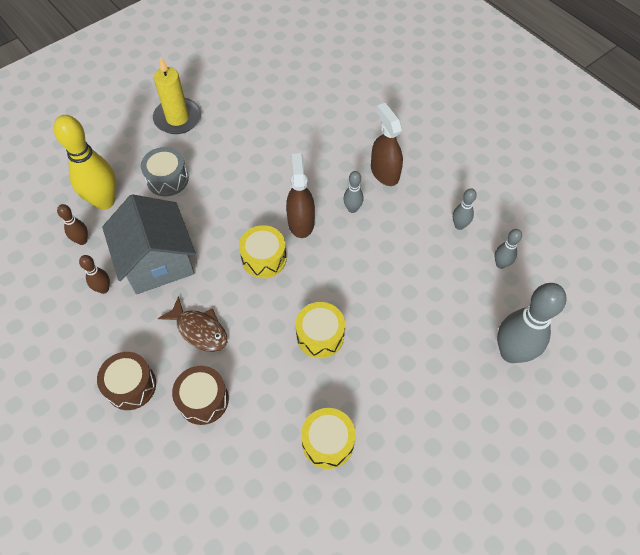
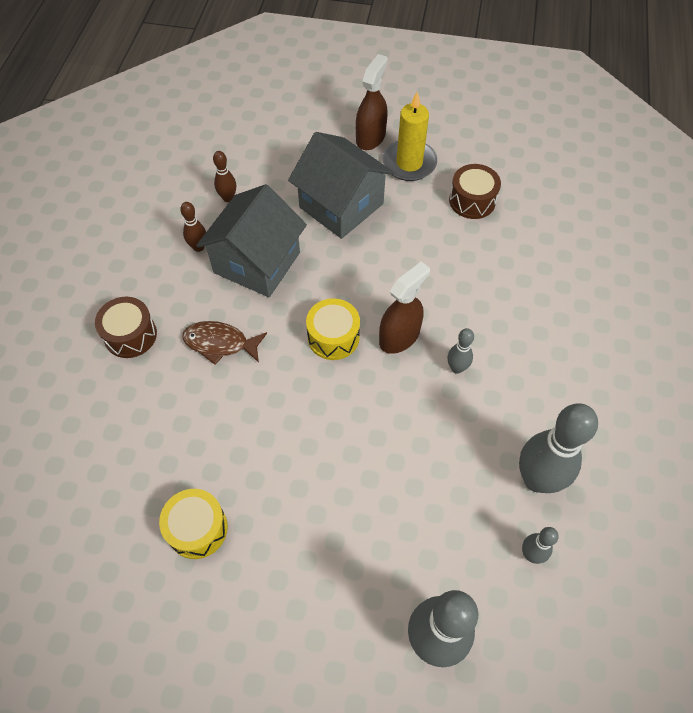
camera: 50 degrees right, 0 degrees up
yellow bowling pin [54,115,116,210] -> none
grey drum [141,147,189,196] -> grey house [288,132,394,239]
brown fish [158,296,227,352] -> brown fish turned 105 degrees clockwise [182,321,267,365]
brown drum [172,366,229,425] -> brown drum moved to [449,164,501,219]
yellow drum [296,302,345,358] -> none
brown spray bottle [371,103,403,186] -> brown spray bottle moved to [356,54,388,150]
grey bowling pin [453,188,477,230] -> grey bowling pin [519,403,598,493], size x2.07

